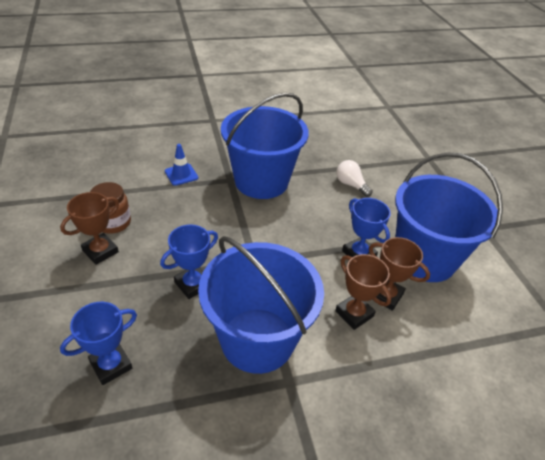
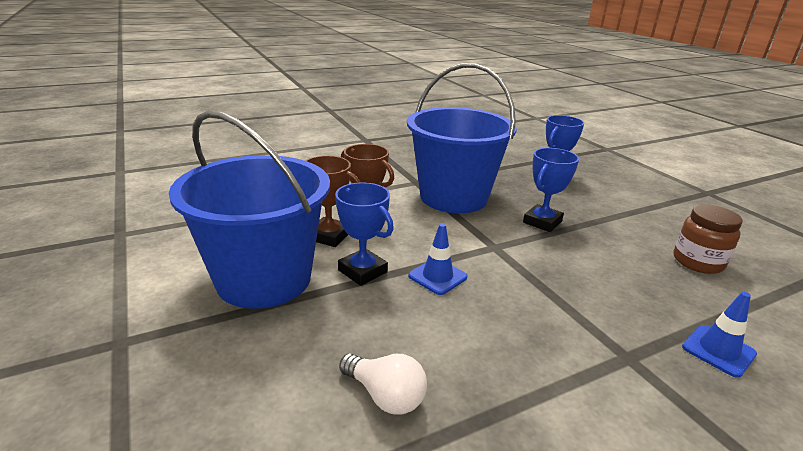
camera: 170 degrees right, 15 degrees down
brown trophy [60,192,119,265] -> none
blue bucket [221,93,309,199] -> none
none -> blue traffic cone [408,223,467,295]

